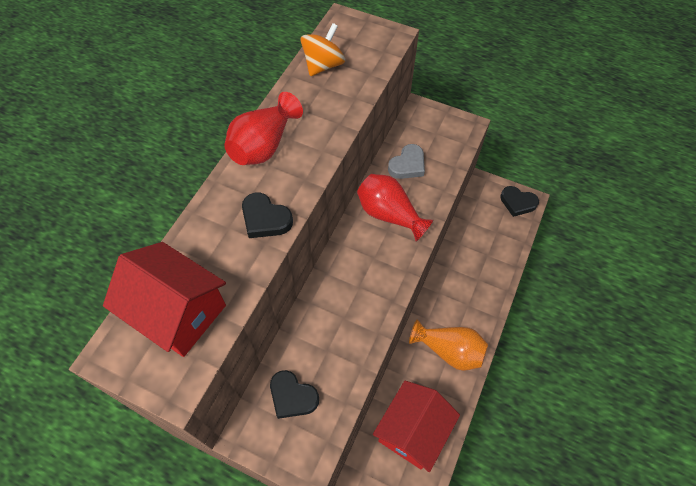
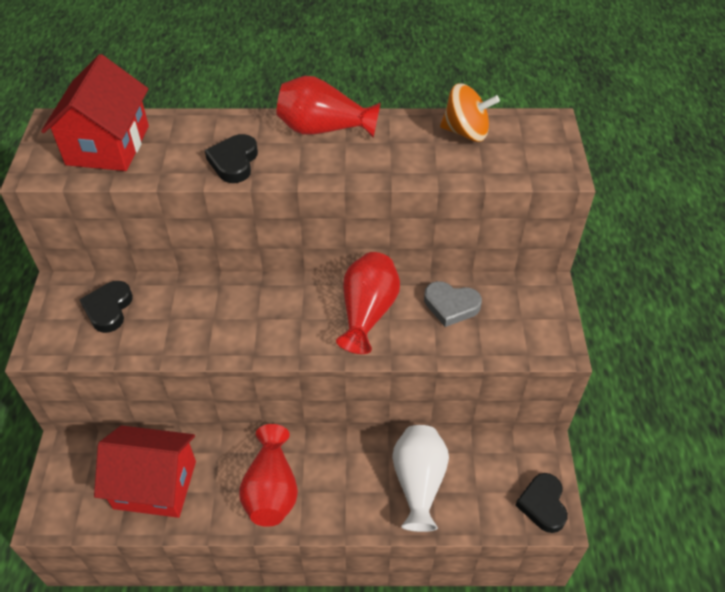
camera: 65 degrees right, 10 degrees down
orange vase [409,319,488,371] -> red vase [239,424,298,527]
none -> white vase [392,425,449,532]

